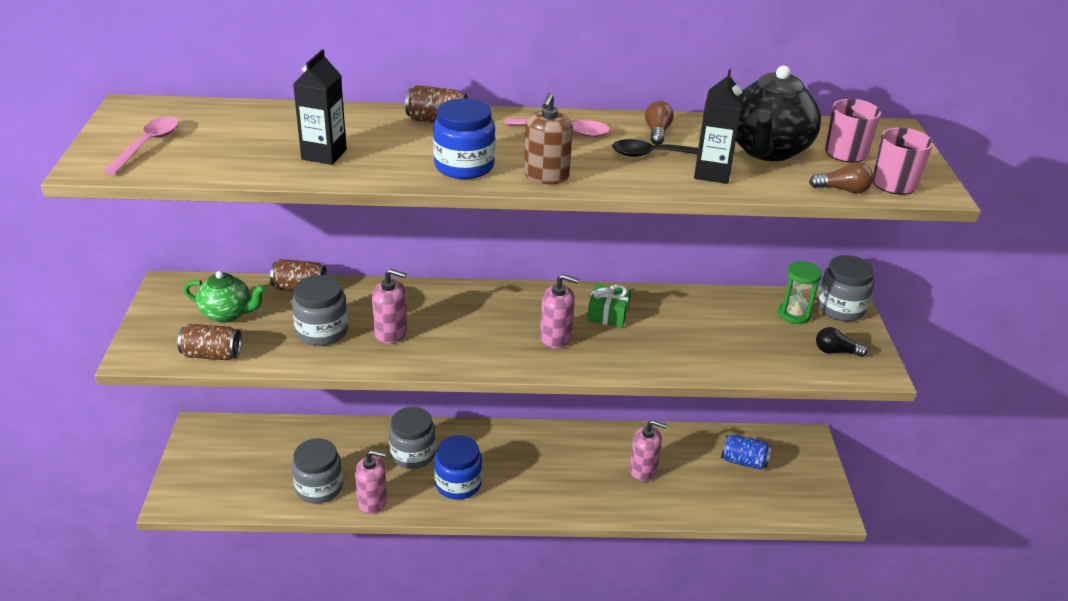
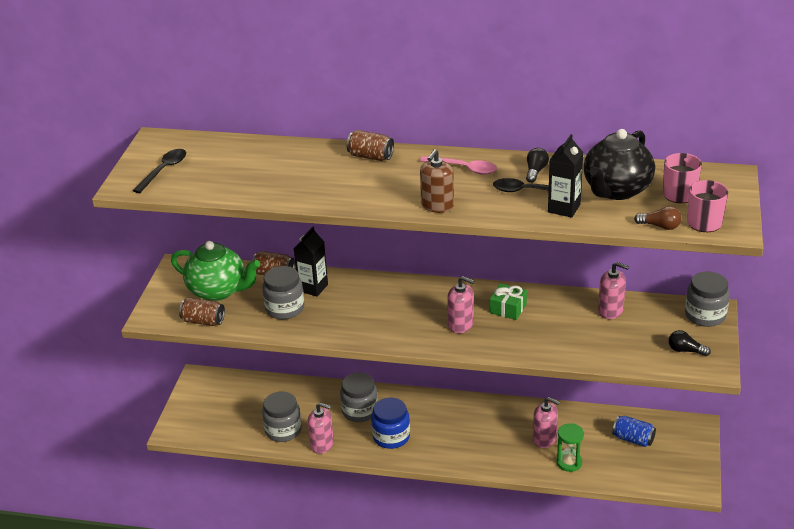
camera: 15 degrees right, 0 degrees up
pink spoon [104,116,179,175] -> black spoon [133,149,186,193]
green teapot [184,271,266,323] -> green teapot [171,241,260,301], size x1.55
black carton [293,50,347,165] -> black carton moved to [294,227,328,297]
pink soap dispenser [372,269,407,344] -> pink soap dispenser moved to [598,262,629,319]
blue jar [433,98,495,179] -> none
brown light bulb [645,101,674,145] -> black light bulb [526,148,549,183]
green hourglass [778,261,822,324] -> green hourglass moved to [556,423,584,472]

